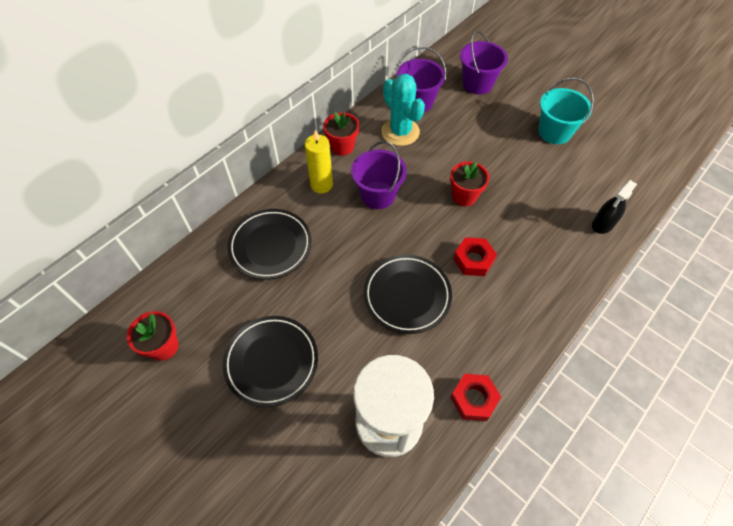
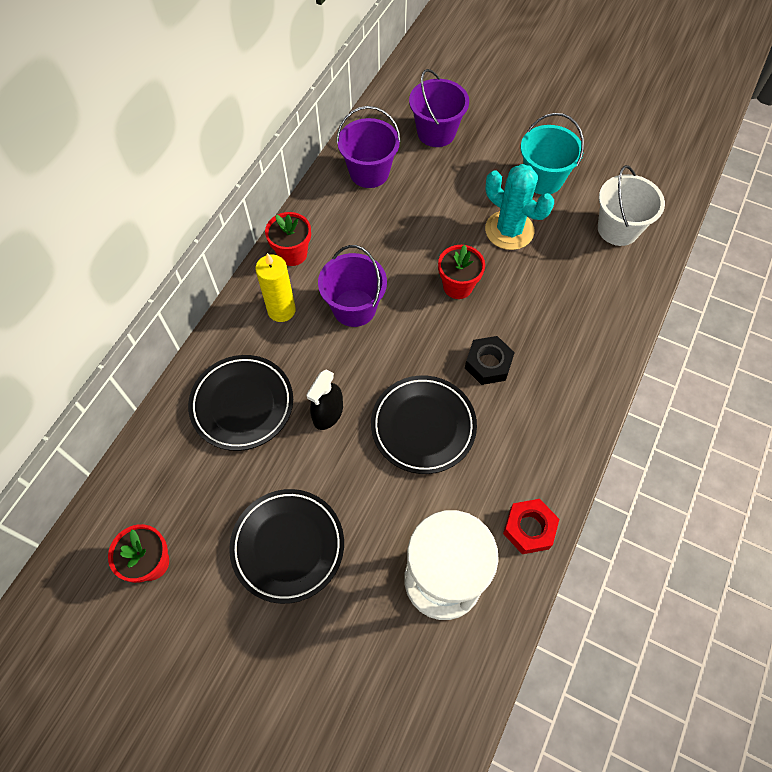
camera: 15 degrees left, 5 degrees up
turquoise cactus [381,74,425,146] -> turquoise cactus moved to [485,164,554,250]
red nut [453,237,497,276] -> black nut [465,336,515,385]
black spray bottle [592,180,637,234] -> black spray bottle moved to [306,370,343,430]
none -> white bucket [598,165,665,246]

